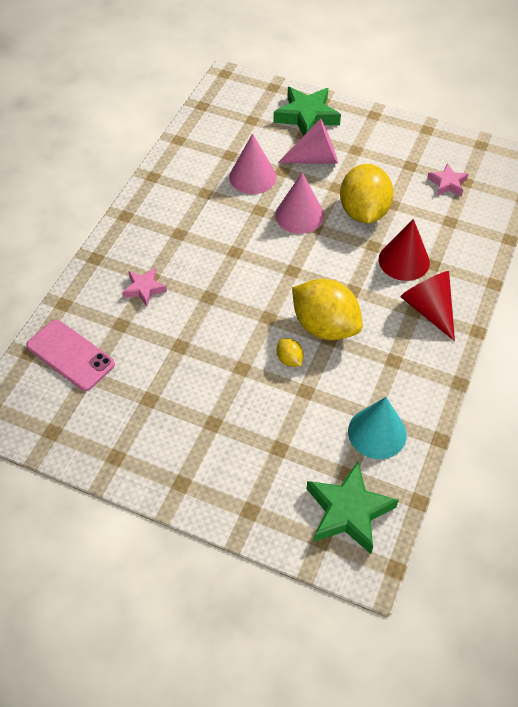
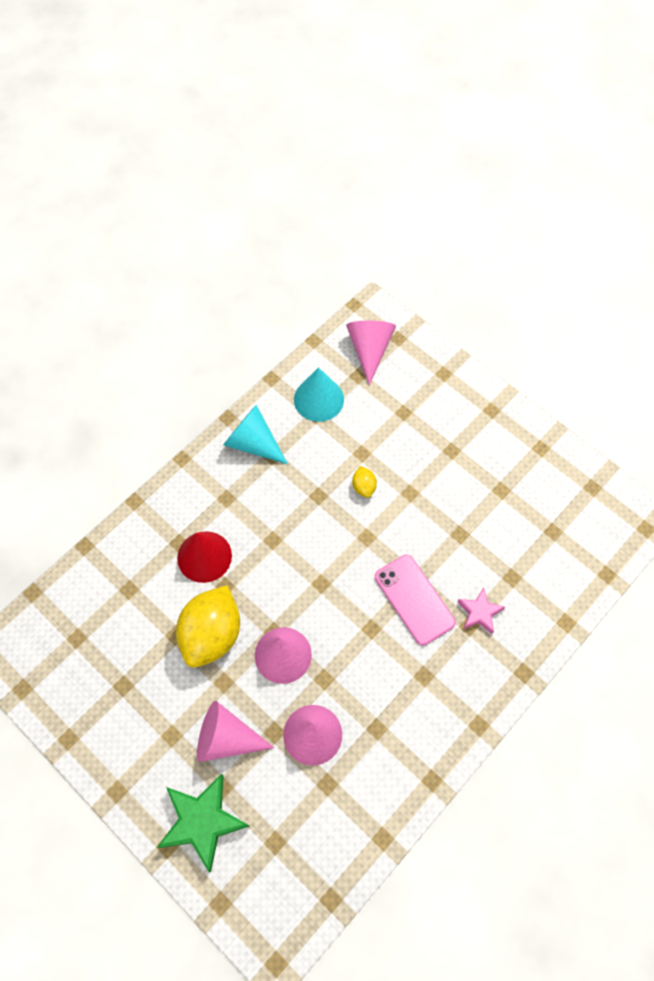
camera: 160 degrees left, 10 degrees up
pink phone [26,320,115,391] -> pink phone moved to [375,555,456,646]
yellow lemon [292,279,363,340] -> none
green star [306,462,399,554] -> pink cone [346,321,396,385]
red cone [400,271,455,341] -> none
pink star [427,163,468,196] -> none
none -> turquoise cone [223,405,288,464]

